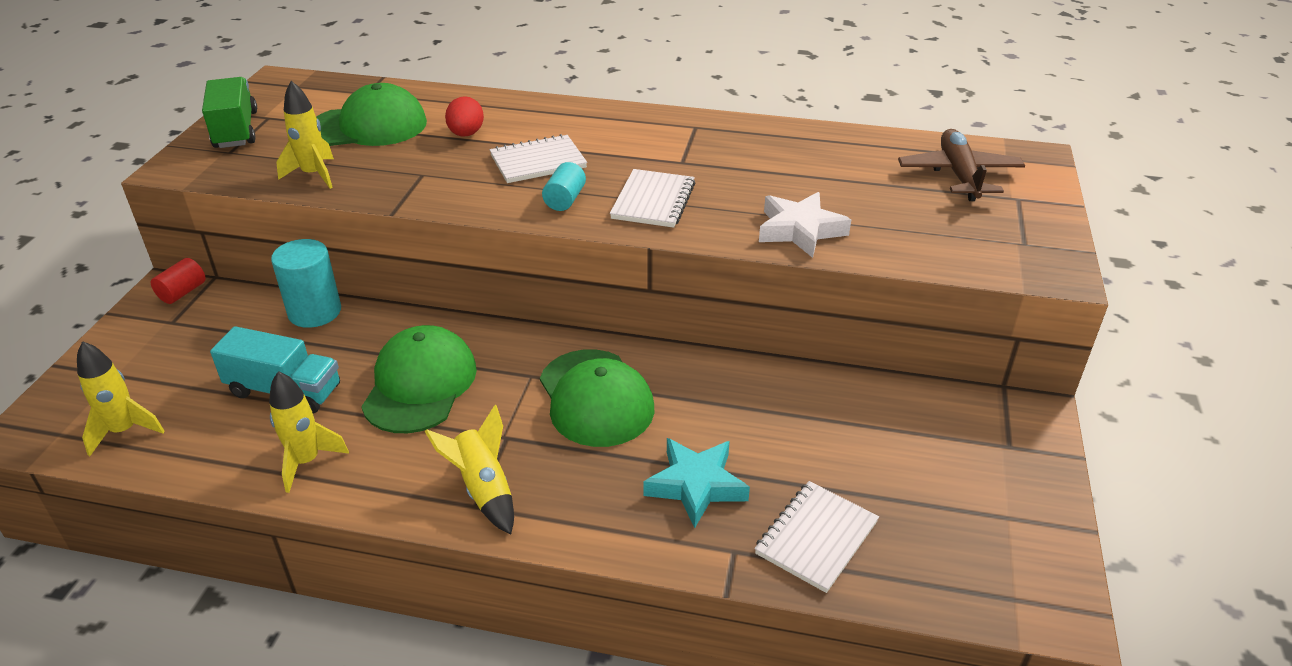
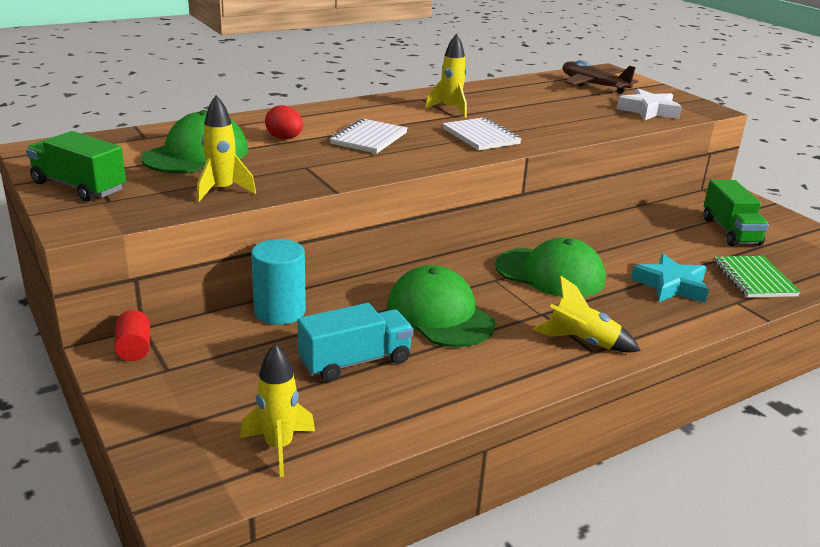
camera: 45 degrees left, 10 degrees down
yellow rocket [269,371,349,493] -> yellow rocket moved to [425,34,467,118]
turquoise cylinder [542,162,586,211] -> none
white notebook [755,481,879,593] -> green notebook [714,256,801,298]
white star [759,192,851,258] -> white star moved to [617,88,682,120]
none -> green truck [704,180,769,246]

